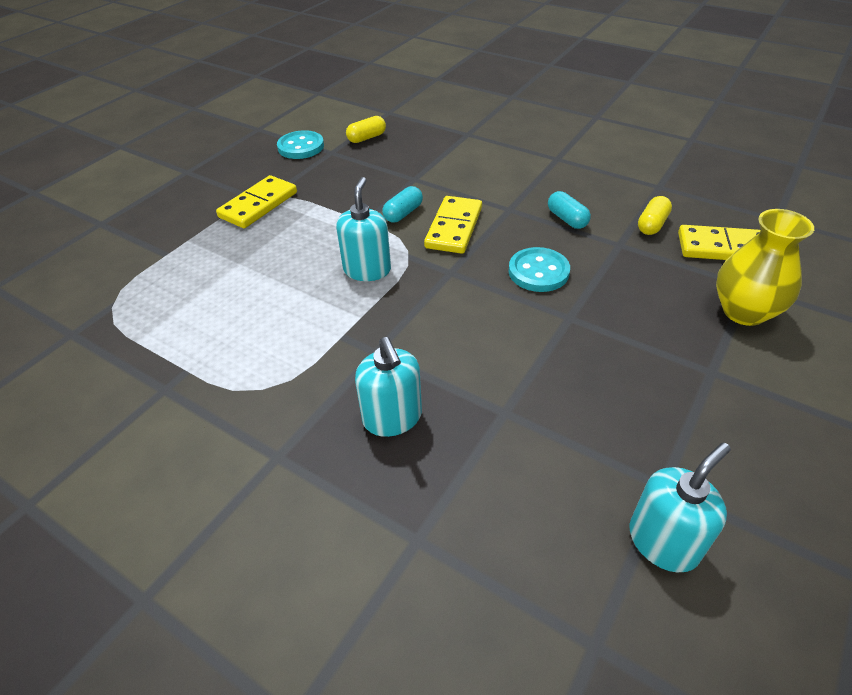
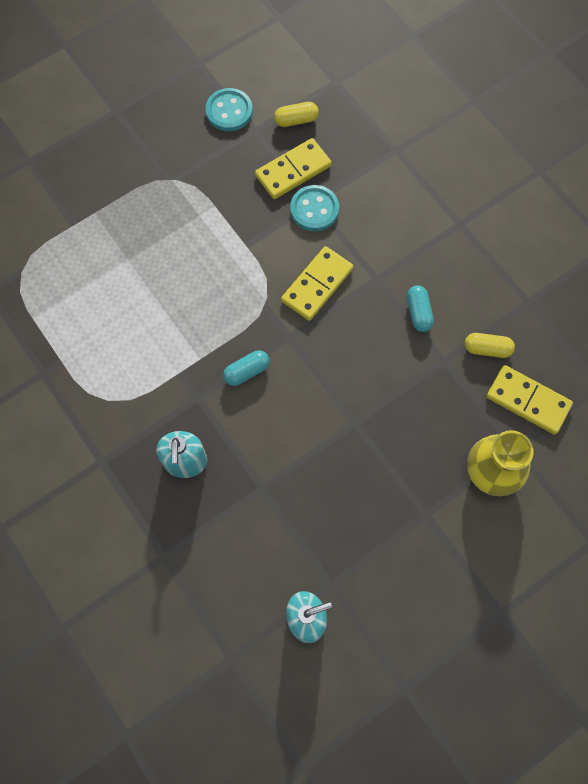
camera: 20 degrees right, 25 degrees up
yellow domino [216,175,297,228] -> yellow domino moved to [255,138,332,199]
turquoise soap dispenser [336,177,391,281] -> none
turquoise capsule [382,186,423,223] -> turquoise capsule moved to [223,350,270,386]
turquoise button [509,247,570,292] -> turquoise button moved to [290,185,339,231]
yellow capsule [638,196,672,235] -> yellow capsule turned 45 degrees clockwise [465,333,515,358]

